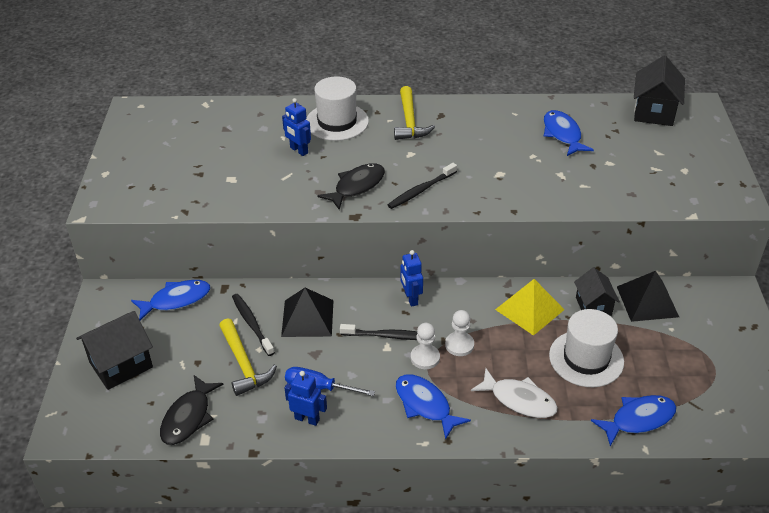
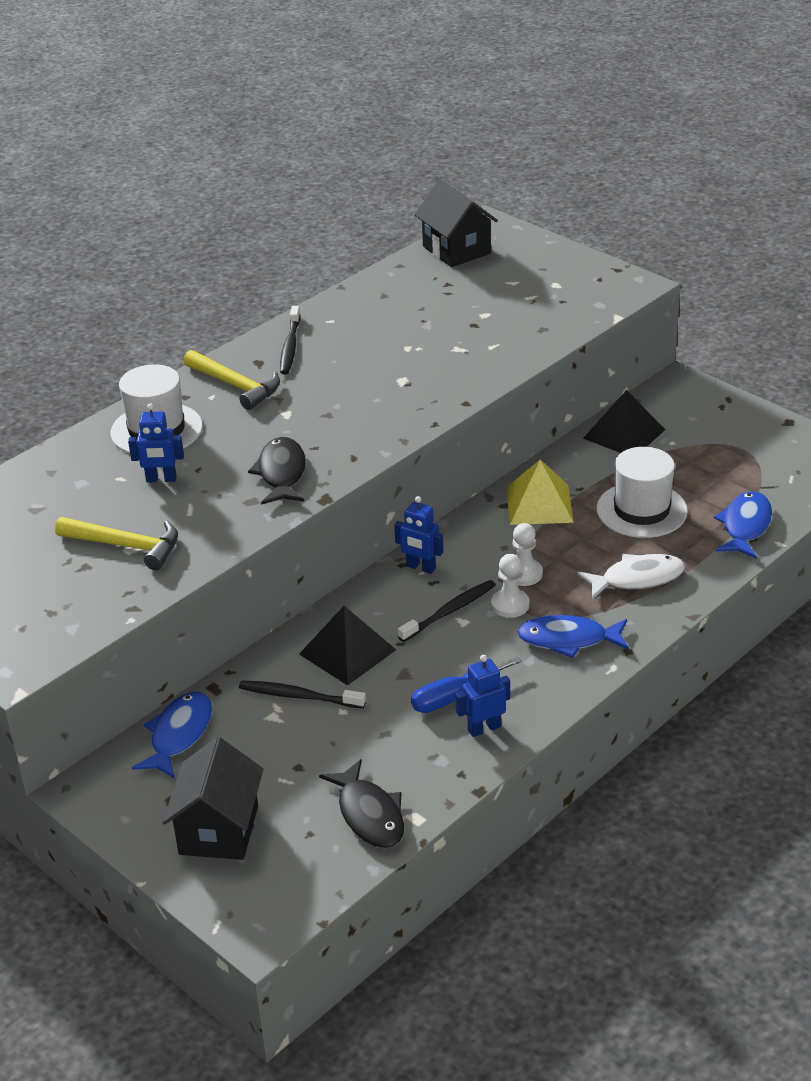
camera: 45 degrees left, 5 degrees down
yellow hammer [219,318,277,396] -> yellow hammer moved to [55,517,178,570]
black toothbrush [388,163,457,209] -> black toothbrush moved to [280,306,300,374]
blue fish [544,110,594,156] -> none
black house [574,268,620,316] -> none

